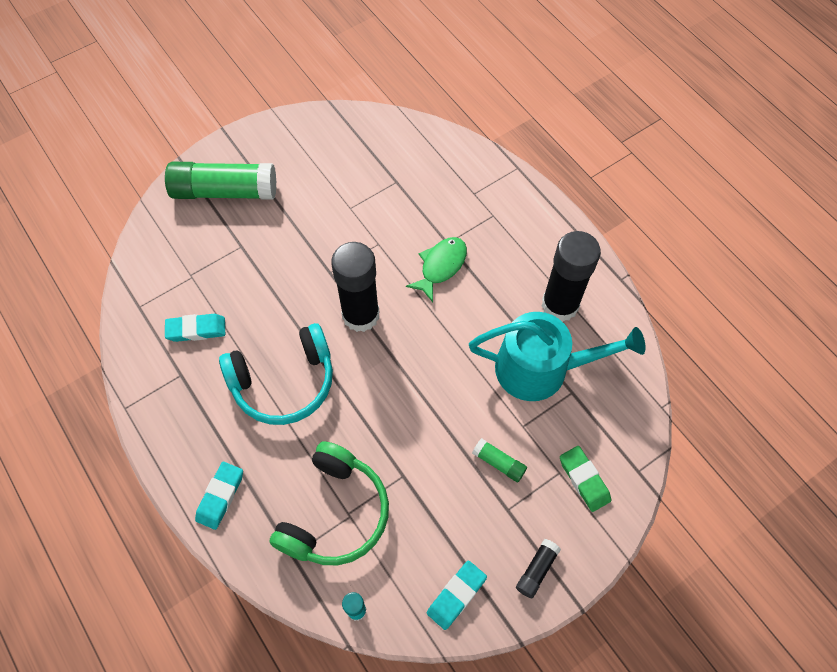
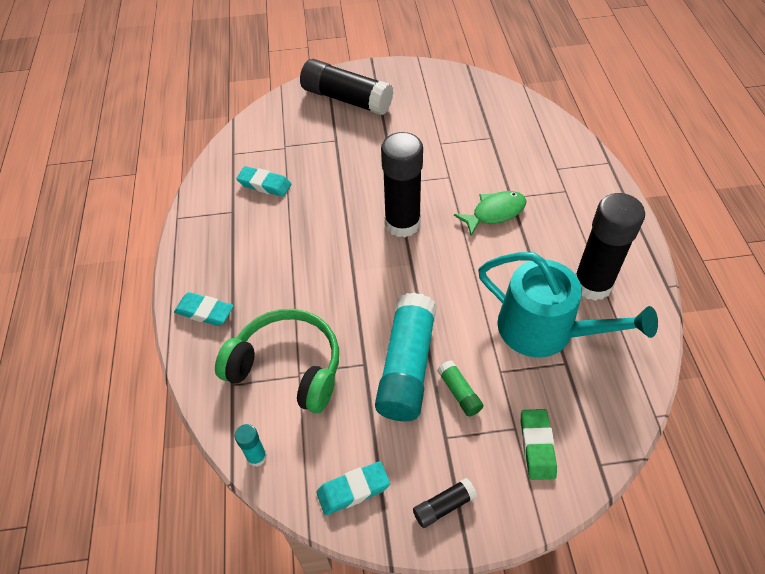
camera: 30 degrees right, 10 degrees down
green glue stick [165,162,276,200] -> black glue stick [300,59,394,115]
turquoise eraser [195,462,243,530] -> turquoise eraser turned 60 degrees clockwise [174,292,233,326]
turquoise headphones [219,323,333,425] -> none
green headphones [270,441,389,565] -> green headphones turned 120 degrees counterclockwise [215,309,339,413]
none -> turquoise glue stick [375,292,437,421]

